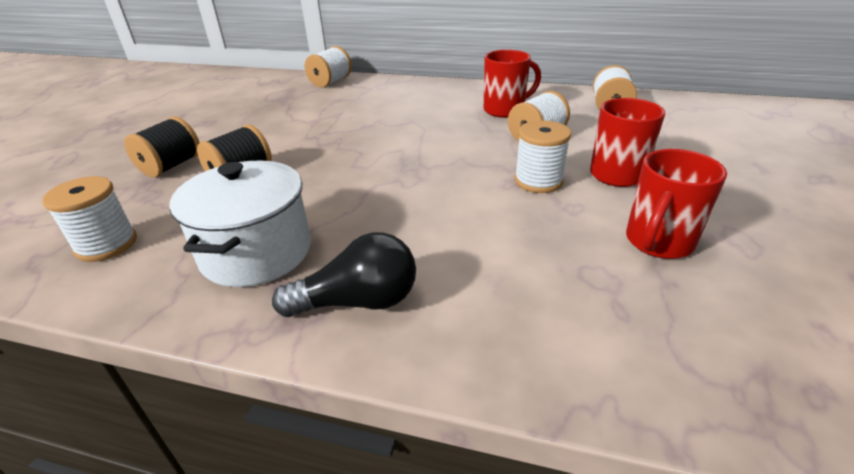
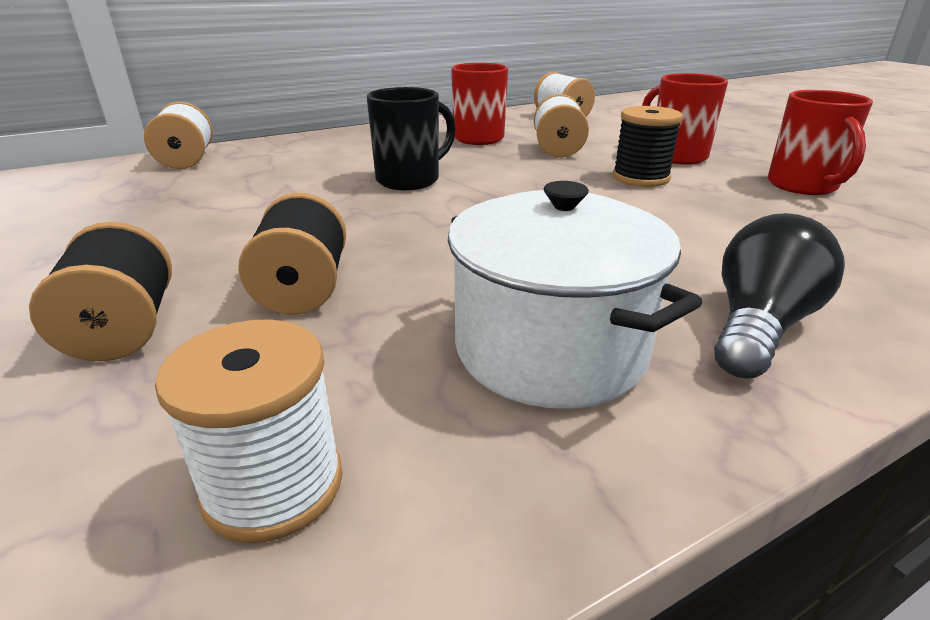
camera: 45 degrees left, 5 degrees down
white spool [514,120,571,193] -> black spool [613,106,683,187]
none -> black mug [367,87,456,190]

